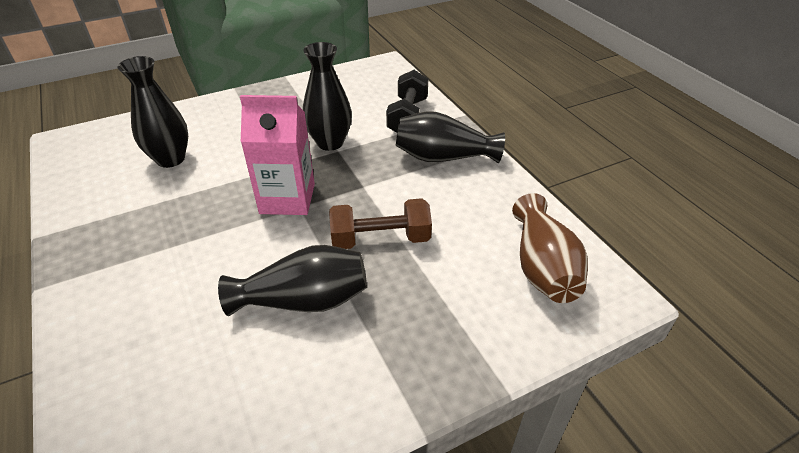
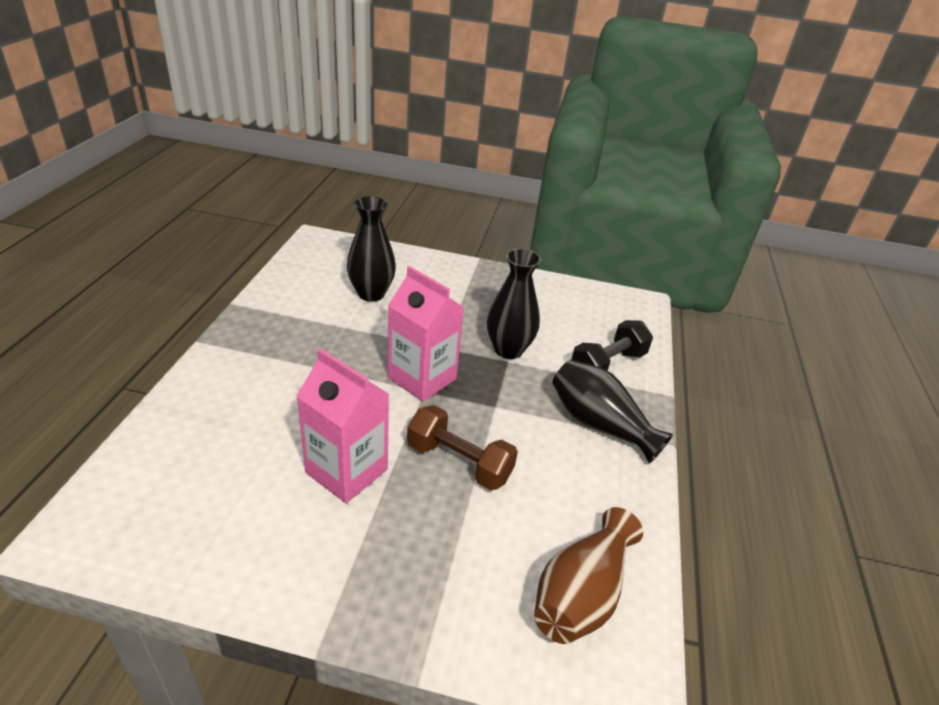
camera: 35 degrees right, 5 degrees down
black vase [218,245,367,316] -> pink carton [296,348,390,503]

